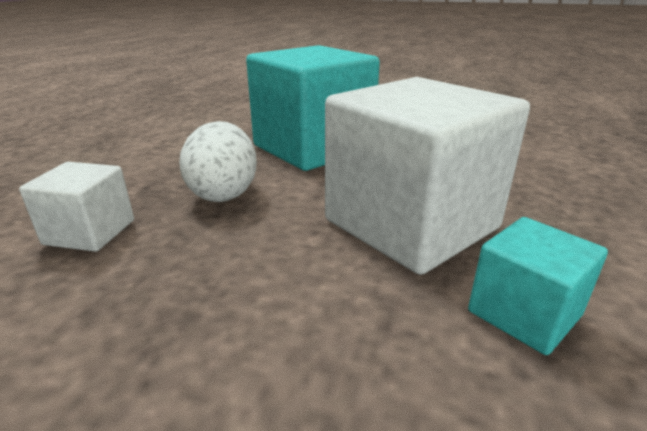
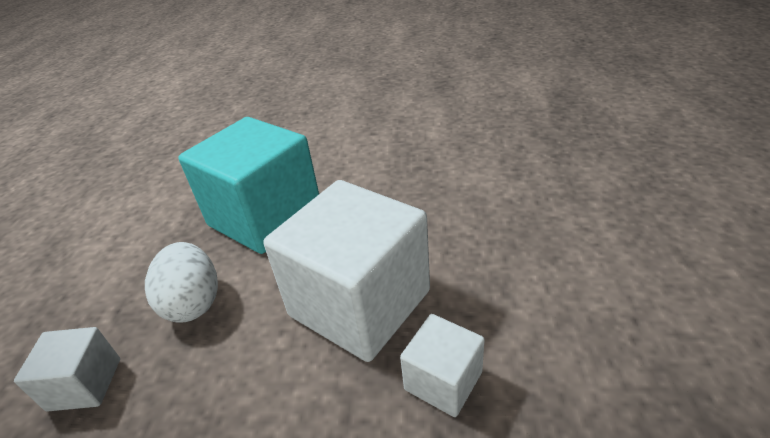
camera: 10 degrees left, 10 degrees up
turquoise cube [468,217,608,355] -> white cube [400,314,485,417]

